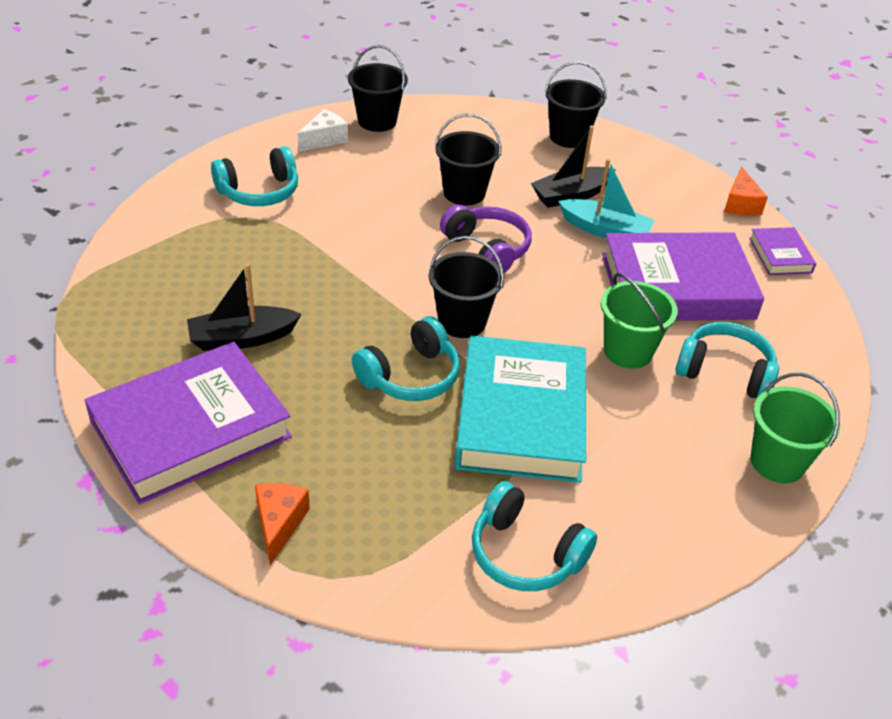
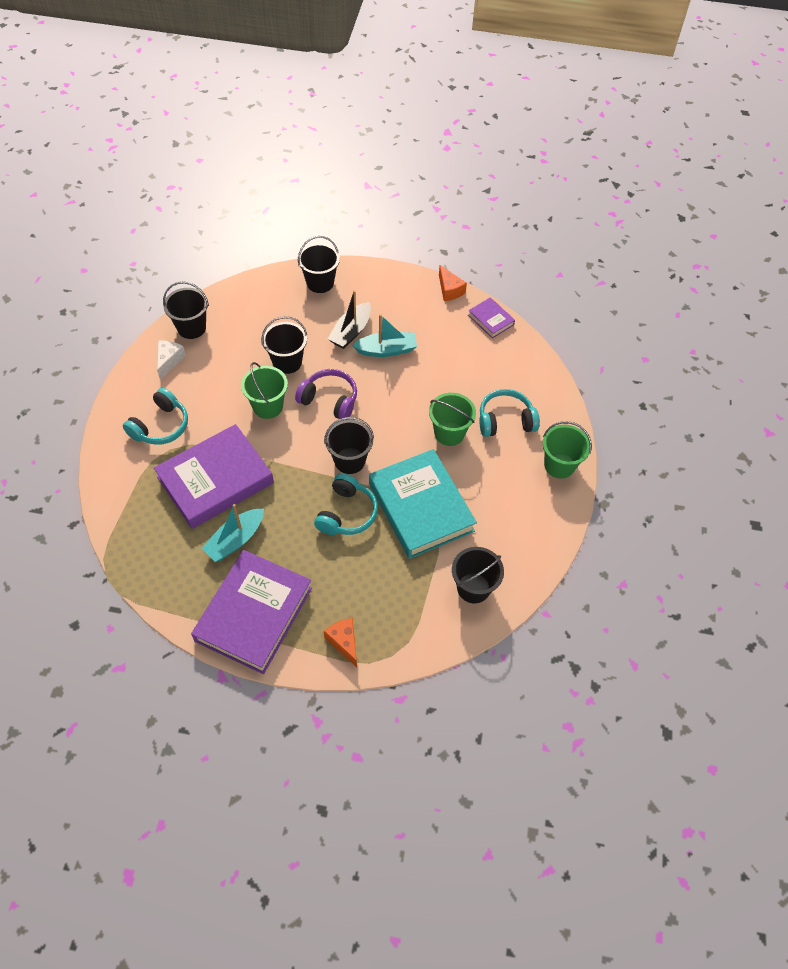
camera: 30 degrees left, 15 degrees up
black boat [187,264,302,351] -> turquoise boat [201,504,264,562]
turquoise headphones [472,481,597,591] -> black bucket [452,547,504,604]
purple book [602,232,764,321] -> purple book moved to [154,424,274,529]
none -> green bucket [241,362,288,419]

